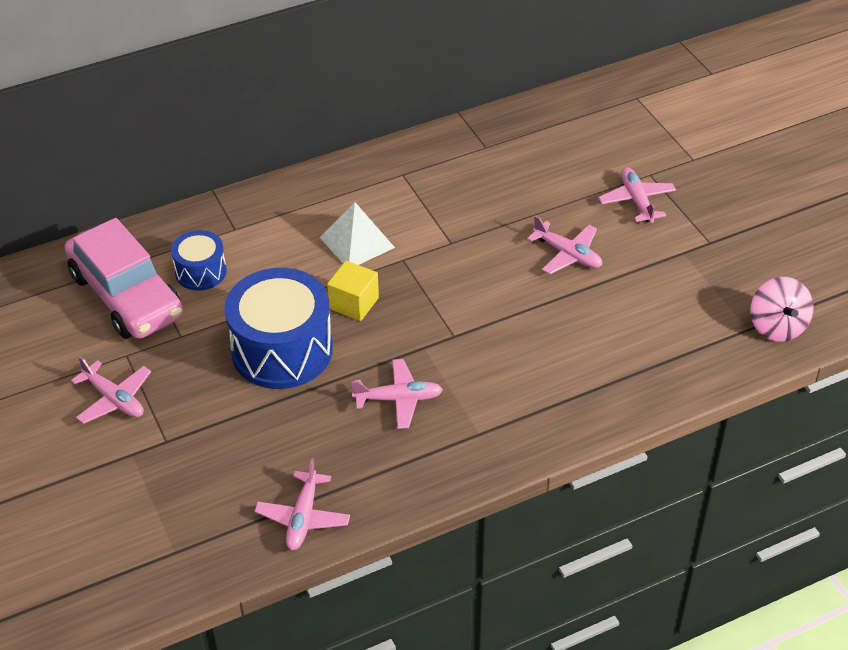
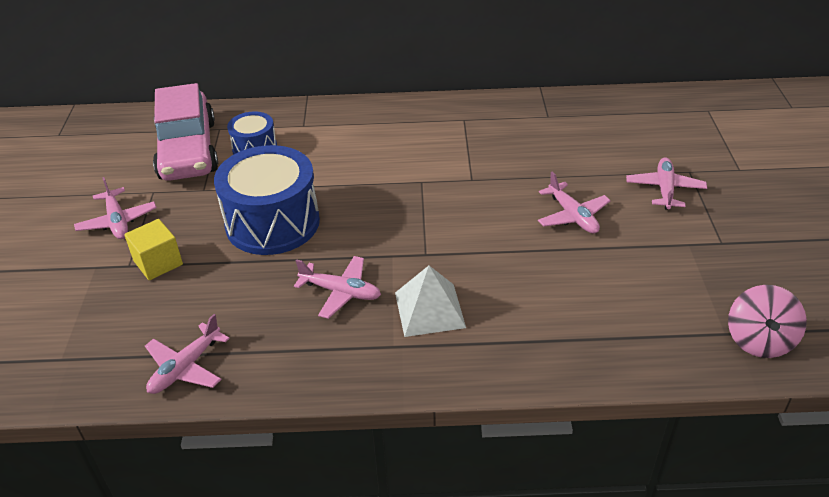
camera: 25 degrees right, 5 degrees down
white pyramid [320,202,395,265] -> white pyramid moved to [395,266,466,337]
yellow cube [327,261,379,321] -> yellow cube moved to [124,219,183,280]

